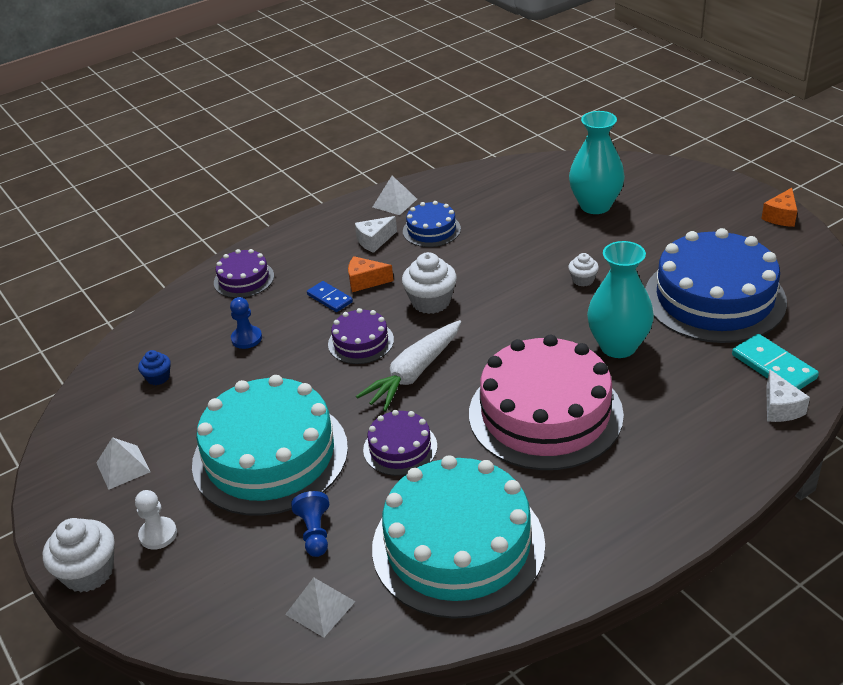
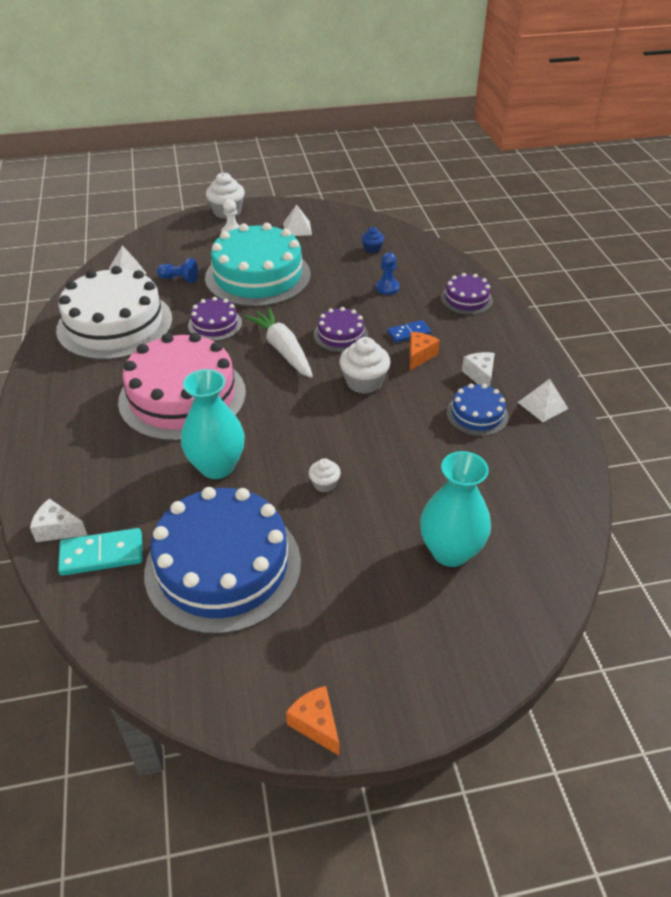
camera: 110 degrees right, 5 degrees up
turquoise cake [372,455,545,619] -> white cake [56,266,173,360]

